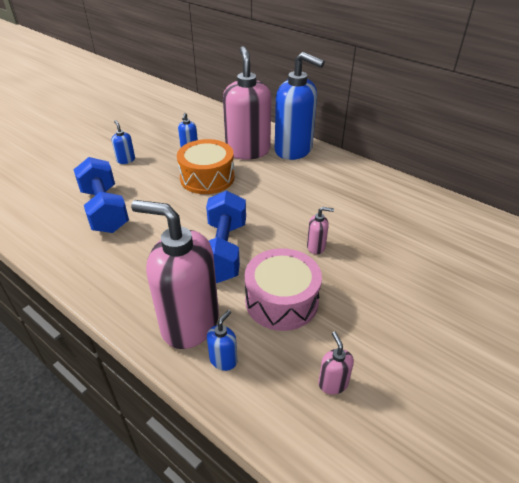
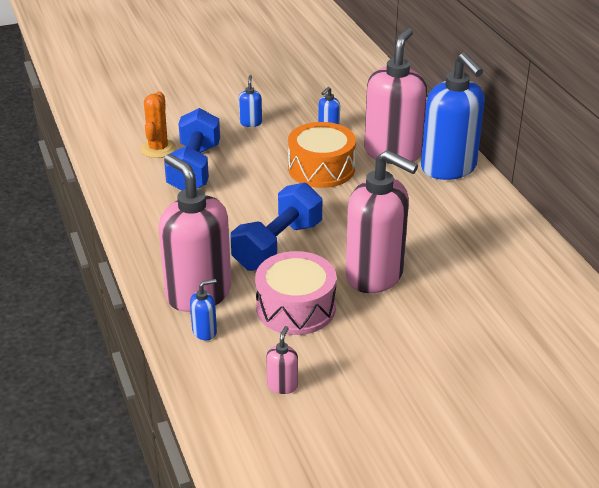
camera: 30 degrees right, 5 degrees down
pink soap dispenser [307,207,334,254] -> pink soap dispenser [346,150,418,293], size x2.47
none -> orange cactus [141,92,176,158]

